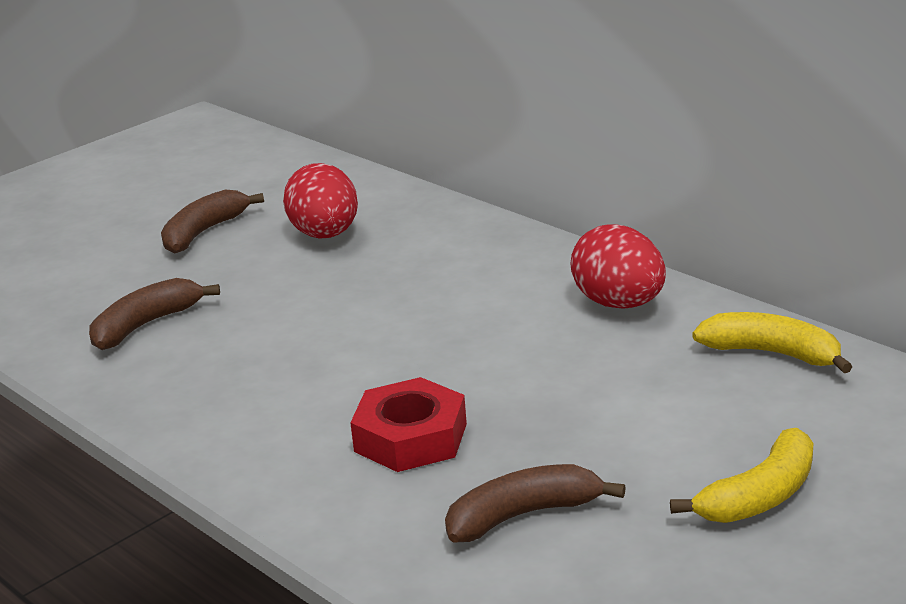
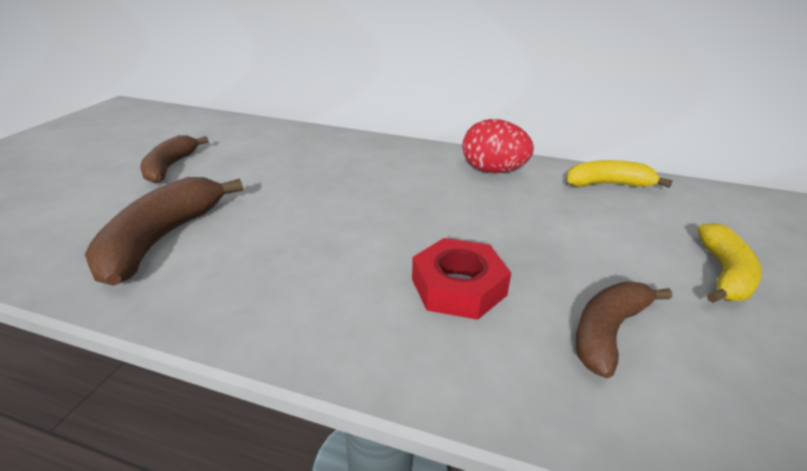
camera: 30 degrees left, 5 degrees up
brown banana [89,278,220,350] -> brown banana [85,177,243,286], size x1.50
red egg [283,163,358,239] -> none

